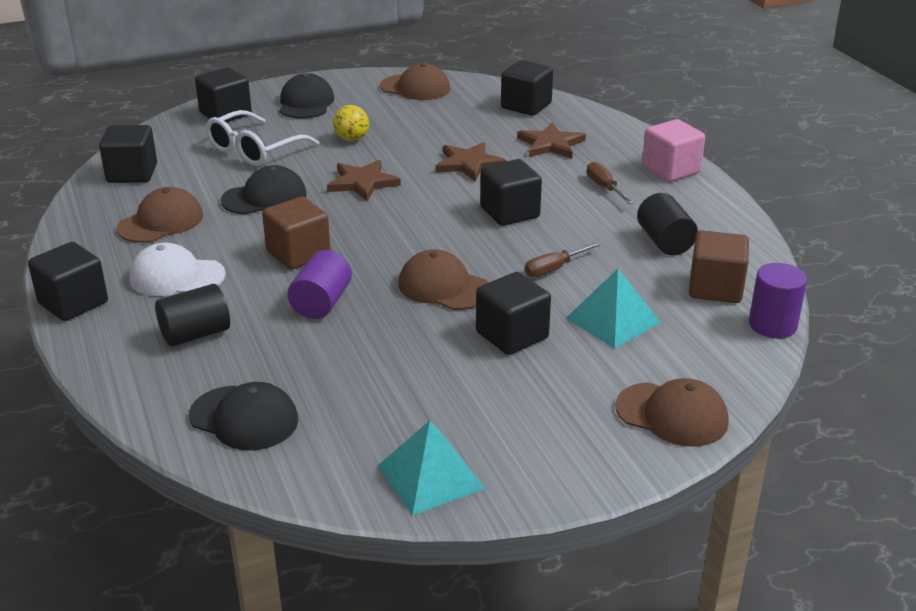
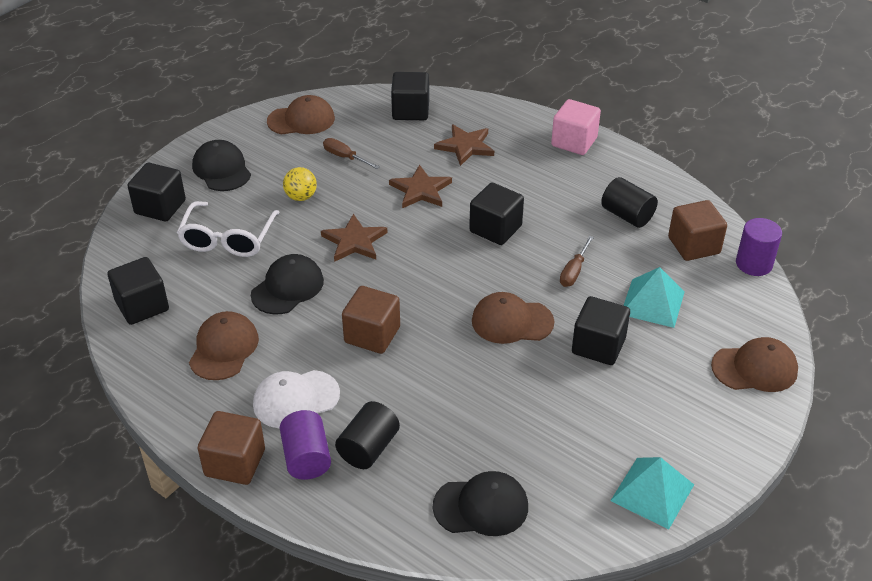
camera: 30 degrees left, 10 degrees up
black cube [28,242,108,321] -> brown cube [198,411,265,485]
purple cylinder [288,250,352,319] -> purple cylinder moved to [280,410,331,480]
brown screwdriver [587,162,634,204] -> brown screwdriver moved to [323,138,380,169]

